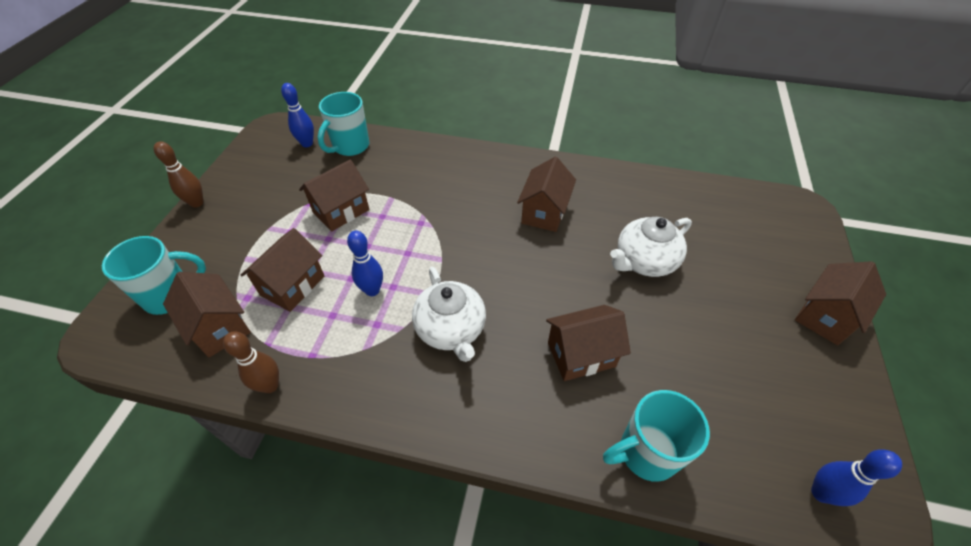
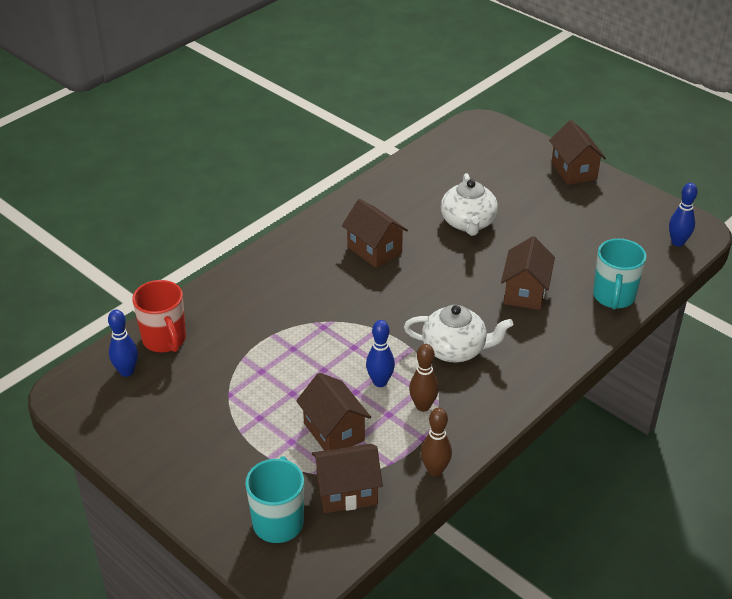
camera: 60 degrees left, 10 degrees down
brown bowling pin [154,141,204,208] -> brown bowling pin moved to [409,344,439,412]
brown house [299,160,369,231] -> none
turquoise mug [318,92,369,156] -> red mug [132,280,186,352]

